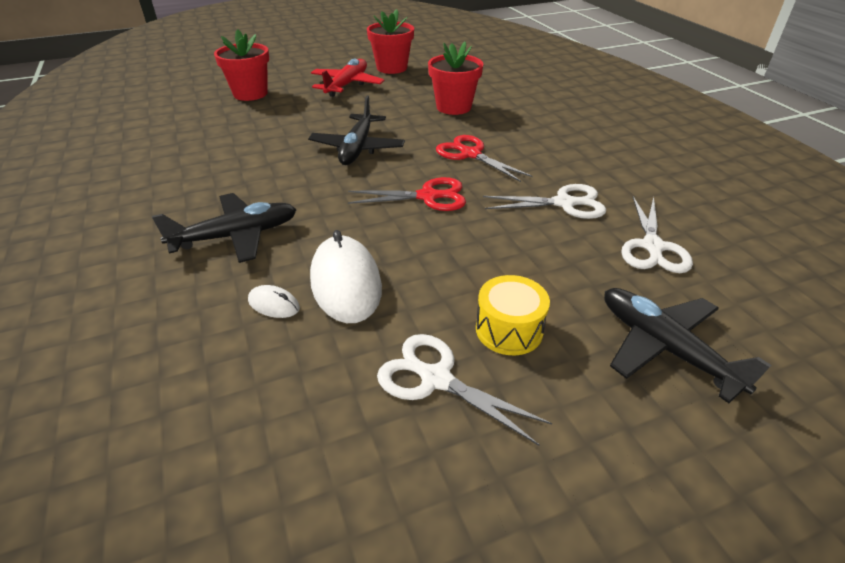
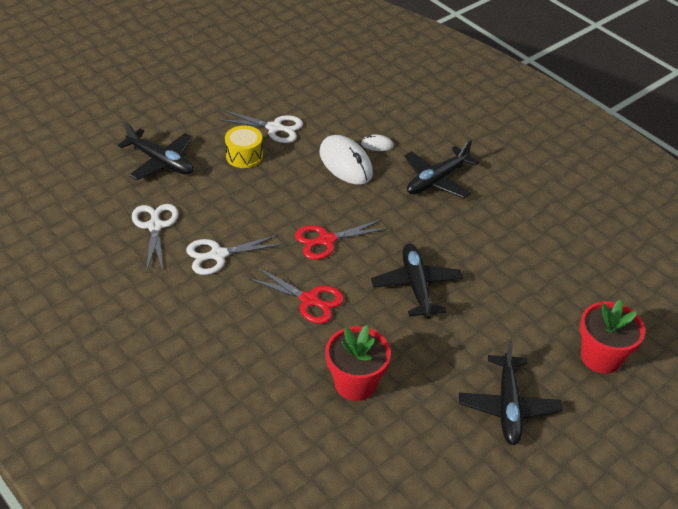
camera: 160 degrees right, 5 degrees up
red plane [311,59,384,97] -> black plane [459,341,562,445]
red flower pot [367,9,414,74] -> none

